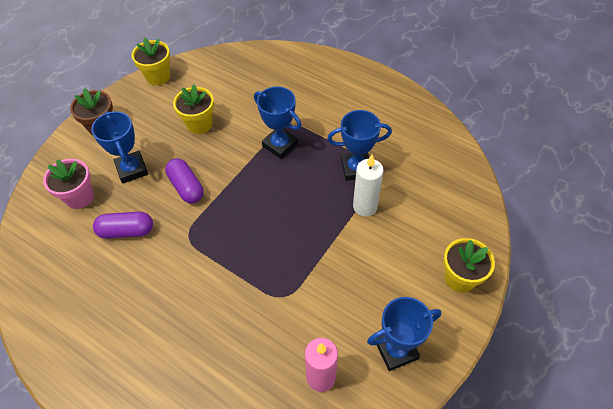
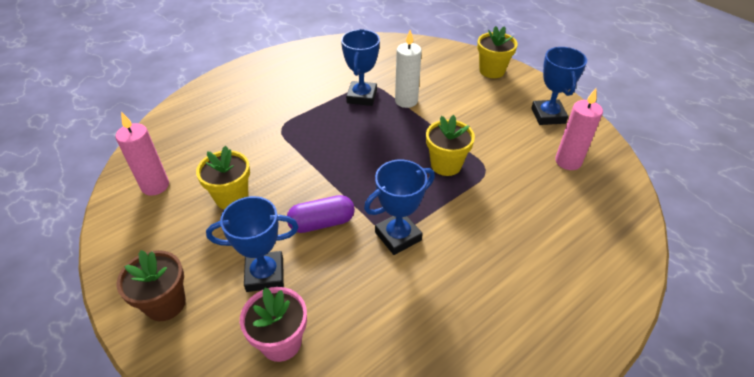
camera: 75 degrees left, 10 degrees down
purple capsule [93,212,153,239] -> none
yellow flower pot [131,37,170,85] -> yellow flower pot moved to [426,115,475,176]
blue trophy [254,86,301,159] -> blue trophy moved to [364,160,435,255]
none -> pink candle [115,112,169,196]

